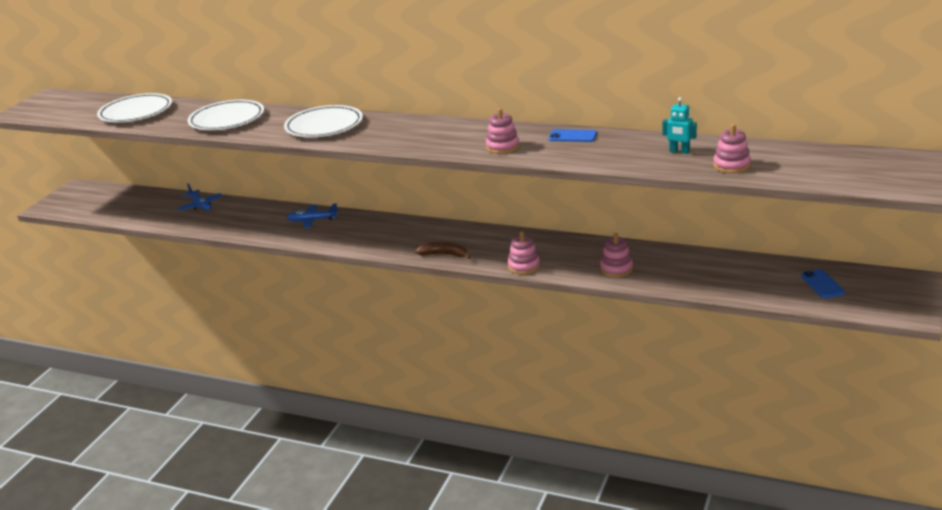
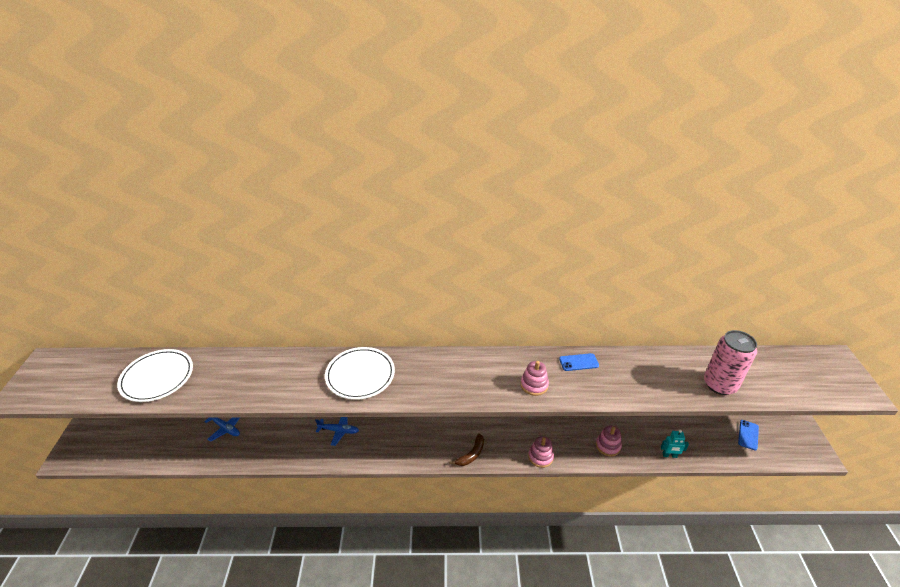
camera: 25 degrees left, 10 degrees up
white plate [188,100,264,130] -> none
blue plane [287,203,338,228] -> blue plane turned 150 degrees counterclockwise [315,417,359,446]
brown banana [415,242,471,259] -> brown banana turned 135 degrees clockwise [449,433,484,466]
turquoise robot [662,97,697,154] -> turquoise robot moved to [661,430,689,458]
pink stacking toy [713,124,751,173] -> pink can [704,330,757,395]
blue phone [801,269,845,298] -> blue phone turned 60 degrees clockwise [738,420,759,450]

